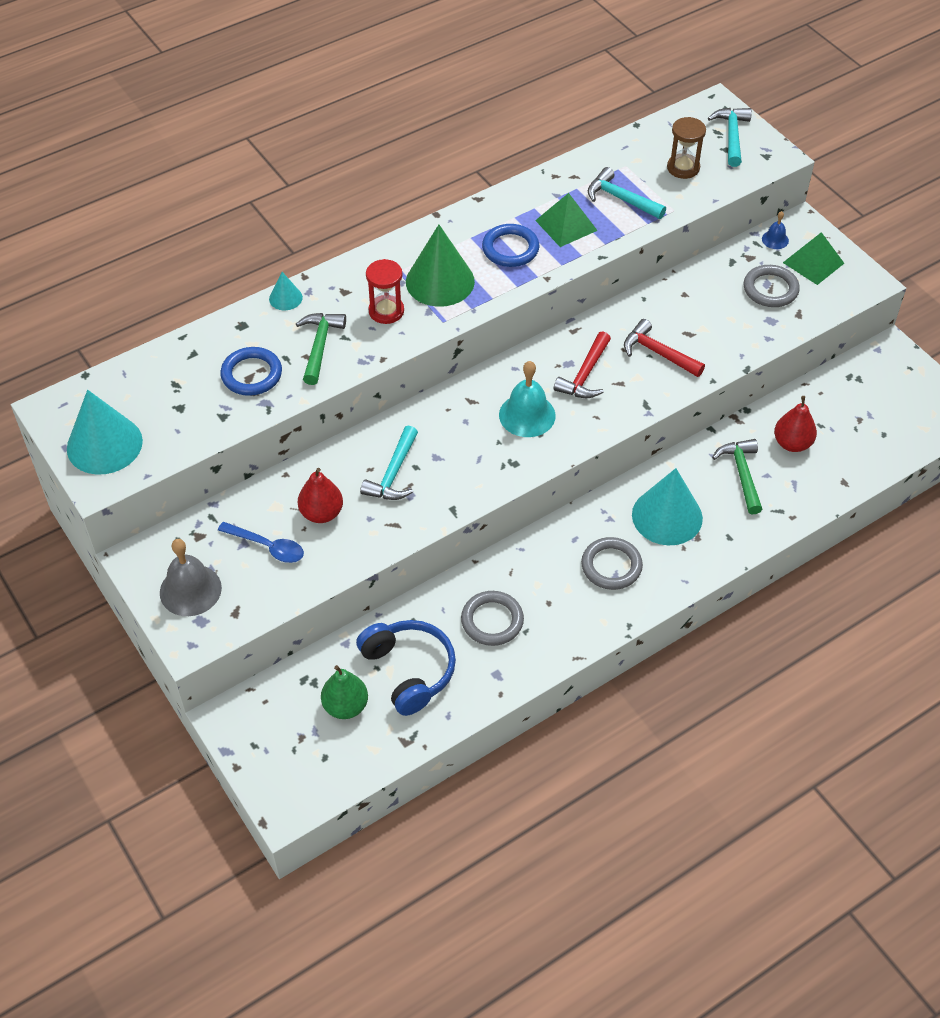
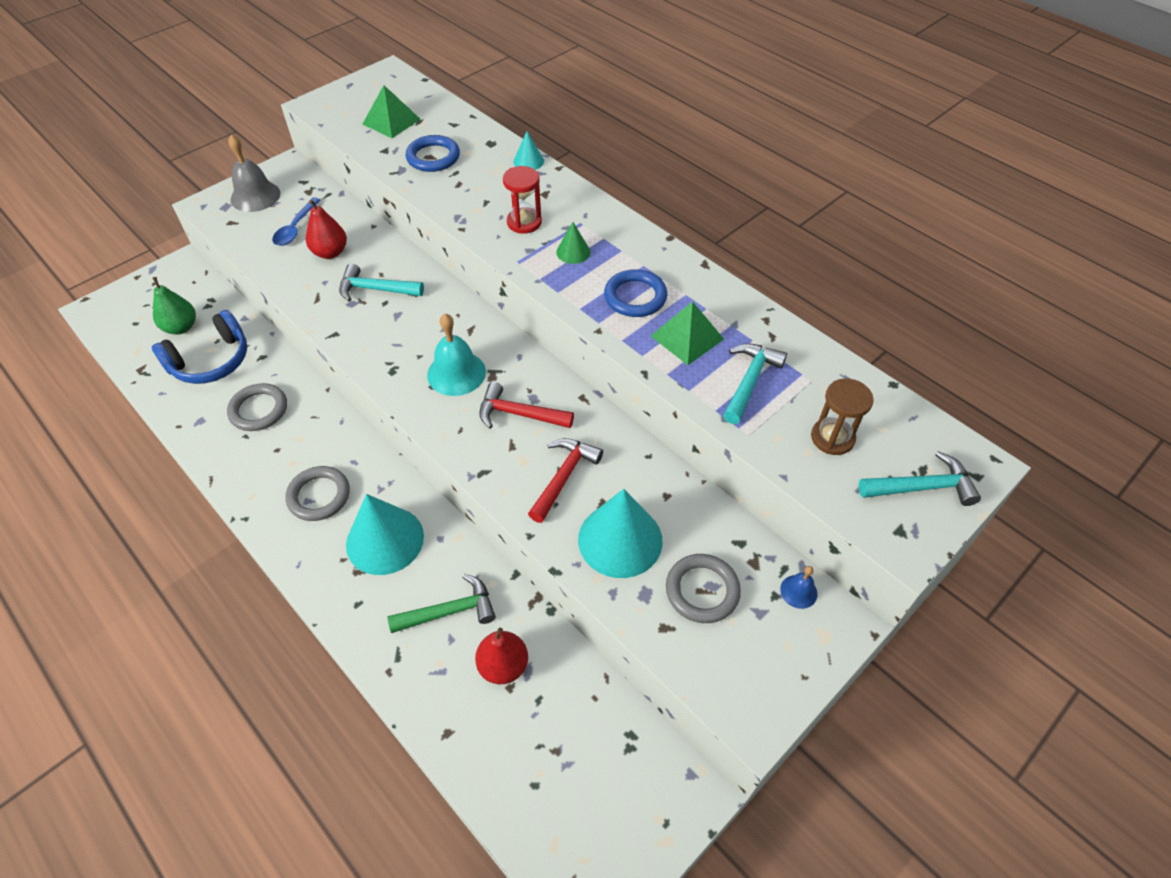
camera: 80 degrees right, 0 degrees up
turquoise cone [67,390,143,475] -> turquoise cone moved to [578,489,663,578]
green hammer [296,313,346,385] -> none
green cone [406,224,475,307] -> green cone [556,222,590,264], size x0.48
green pyramid [783,232,844,285] -> green pyramid moved to [363,85,420,138]

